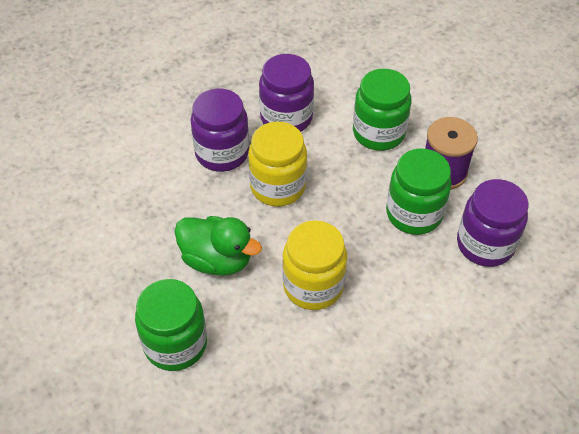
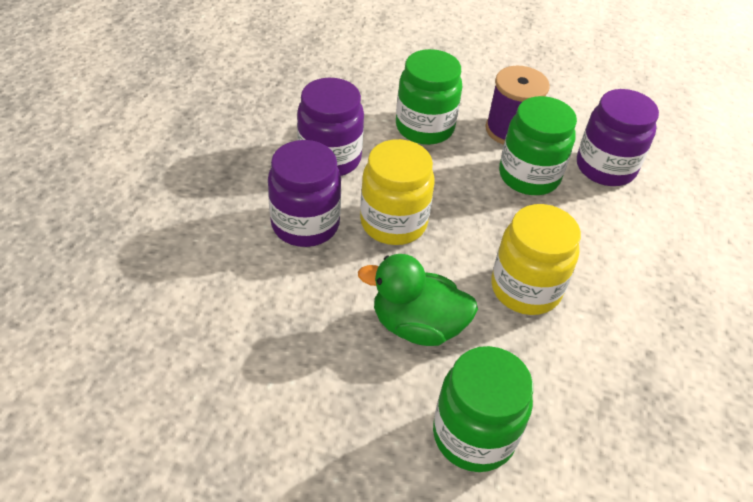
camera: 45 degrees left, 5 degrees down
green duck [175,216,262,276] -> green duck turned 150 degrees counterclockwise [358,254,478,346]

